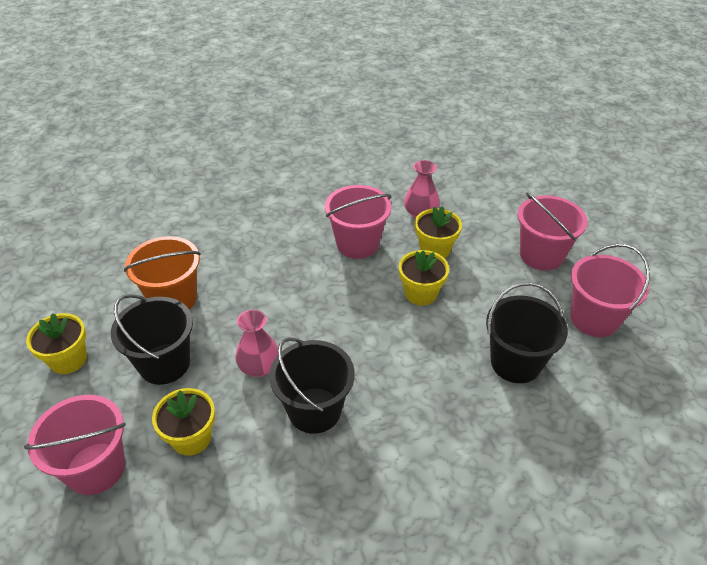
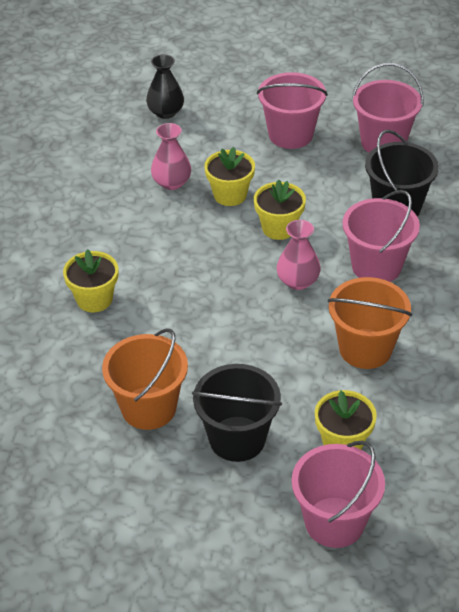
camera: 60 degrees left, 0 degrees up
yellow flower pot [26,313,87,374] -> yellow flower pot moved to [63,249,118,312]
pink vase [235,310,278,377] -> pink vase moved to [277,220,321,290]
black bucket [269,337,355,434] -> orange bucket [328,277,412,369]
pink bucket [325,185,392,259] -> pink bucket moved to [342,190,420,282]
none -> black vase [146,54,184,119]

